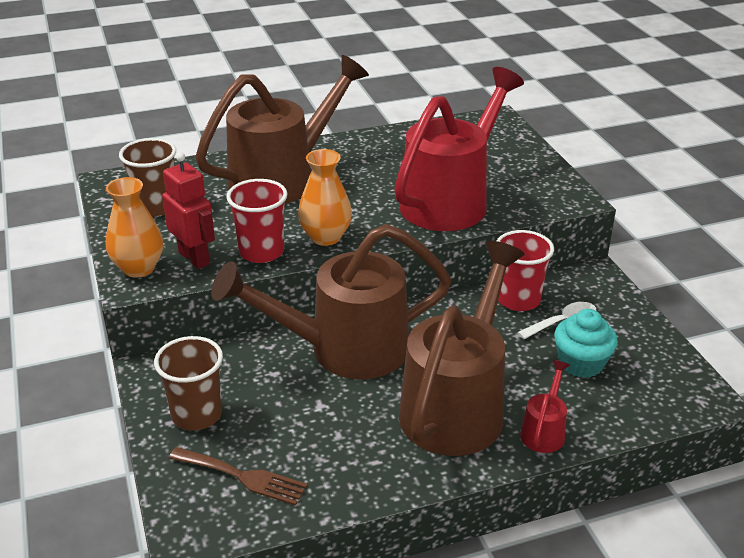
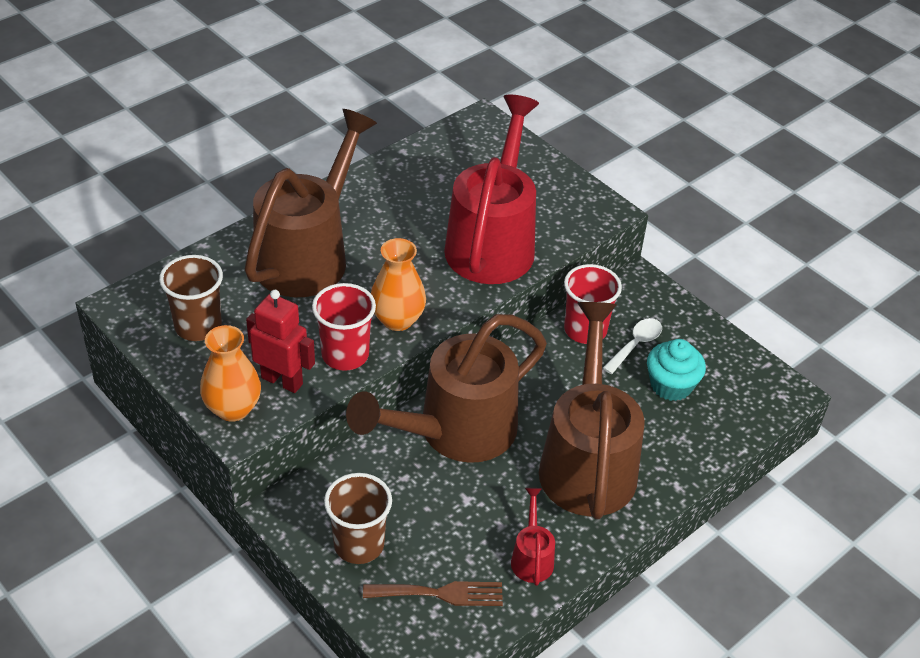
camera: 25 degrees left, 10 degrees up
red watering can [520,360,570,453] -> red watering can moved to [511,488,555,586]

